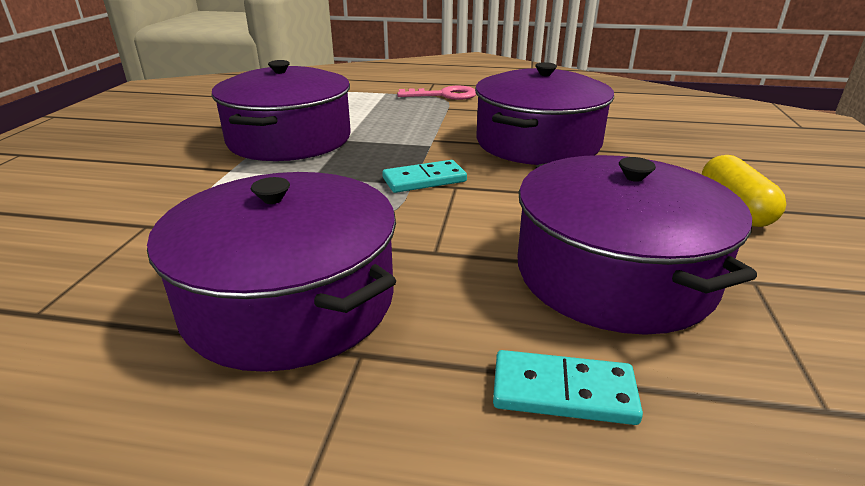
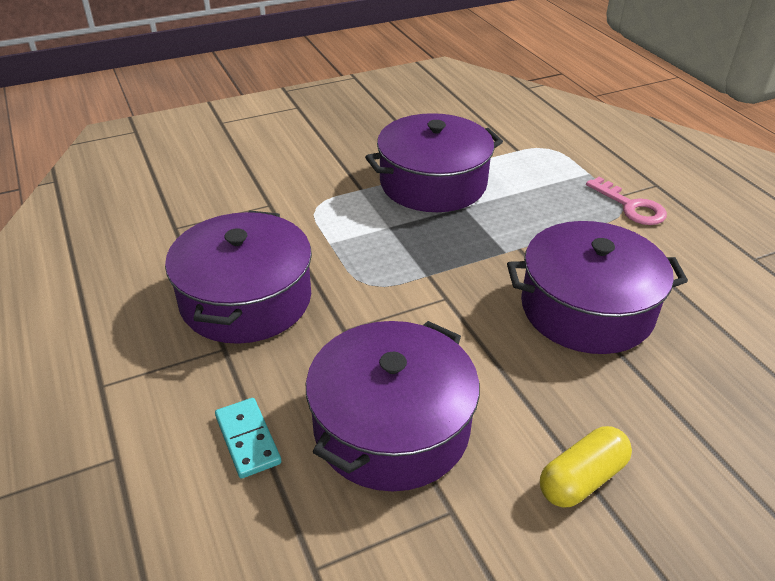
camera: 55 degrees right, 10 degrees up
turquoise domino [382,160,467,193] -> none

